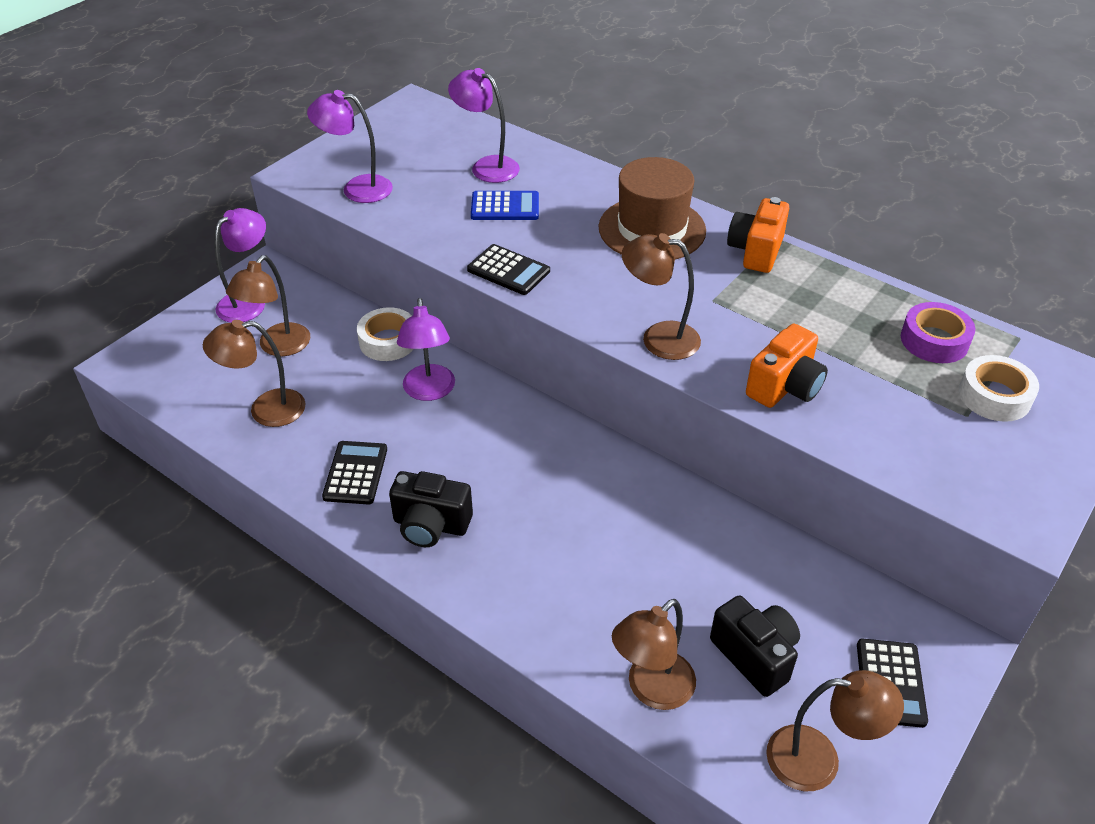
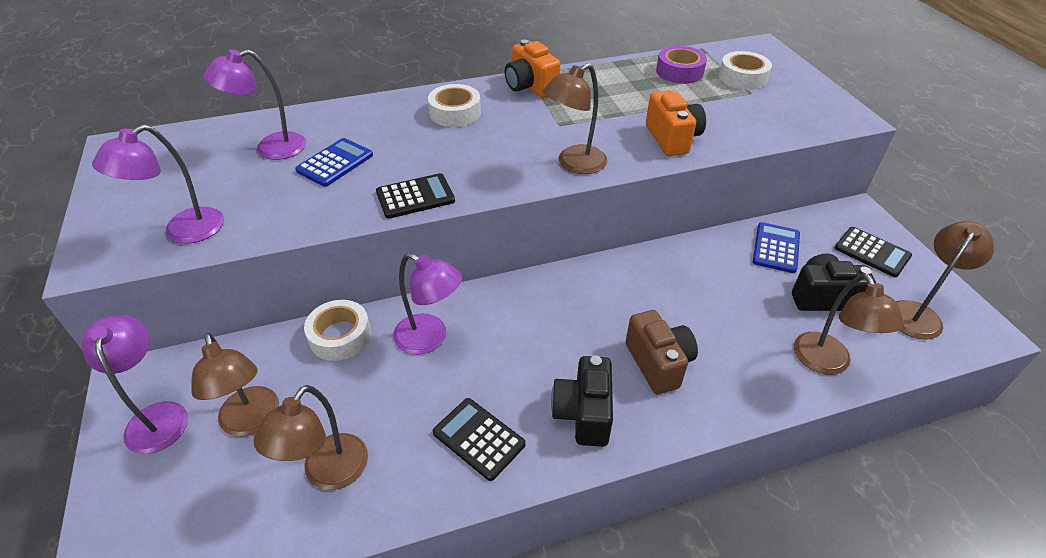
camera: 55 degrees left, 0 degrees up
black camera [389,471,473,547] -> black camera turned 135 degrees clockwise [551,356,613,447]
brown hat [598,157,706,260] -> white tape [428,84,481,127]
none -> brown camera [626,310,698,394]
none -> blue calculator [753,222,800,273]

